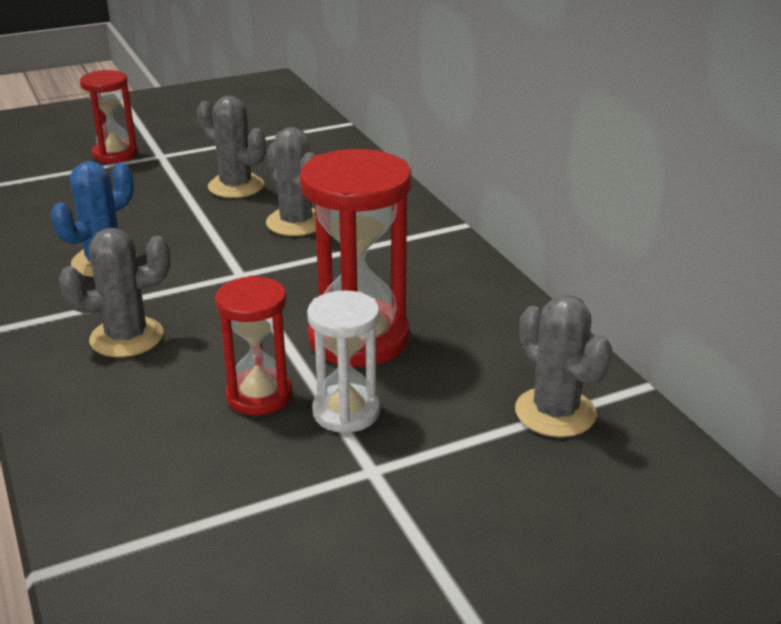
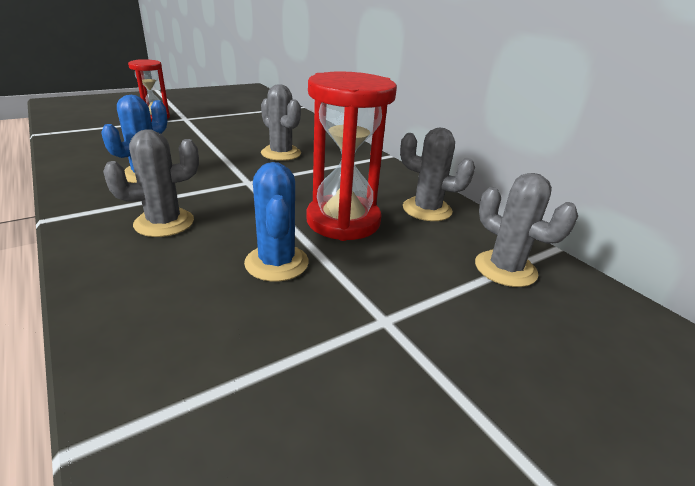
camera: 10 degrees left, 0 degrees up
grey cactus [197,96,266,198] -> grey cactus moved to [400,128,475,221]
red hourglass [215,276,293,415] -> blue cactus [244,162,309,282]
white hourglass [307,290,380,434] -> none

